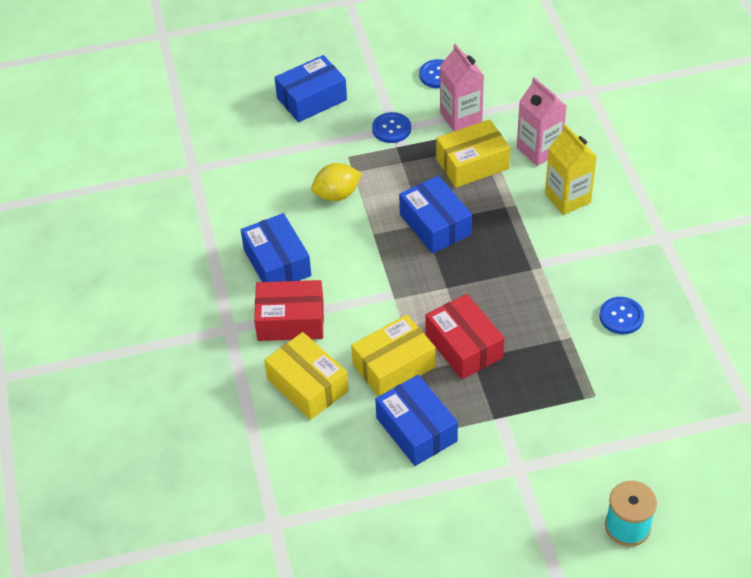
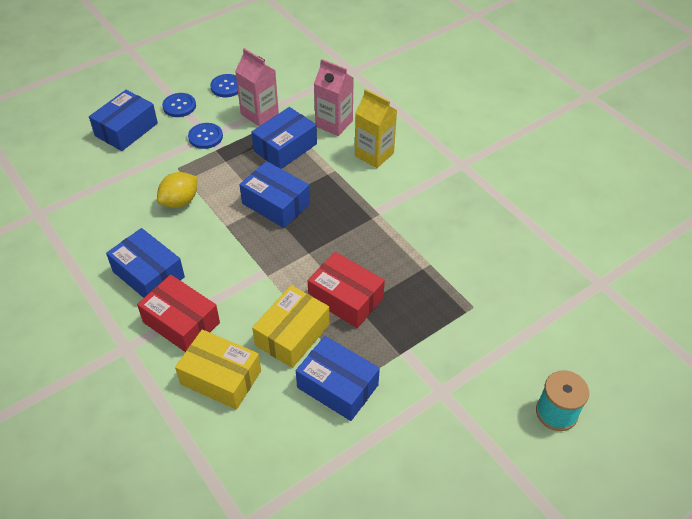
camera: 25 degrees left, 0 degrees up
red box [254,280,324,341] -> red box turned 60 degrees clockwise [137,275,220,352]
yellow box [436,119,510,188] -> blue box [251,107,317,169]
blue button [599,297,644,334] -> blue button moved to [162,93,196,117]

